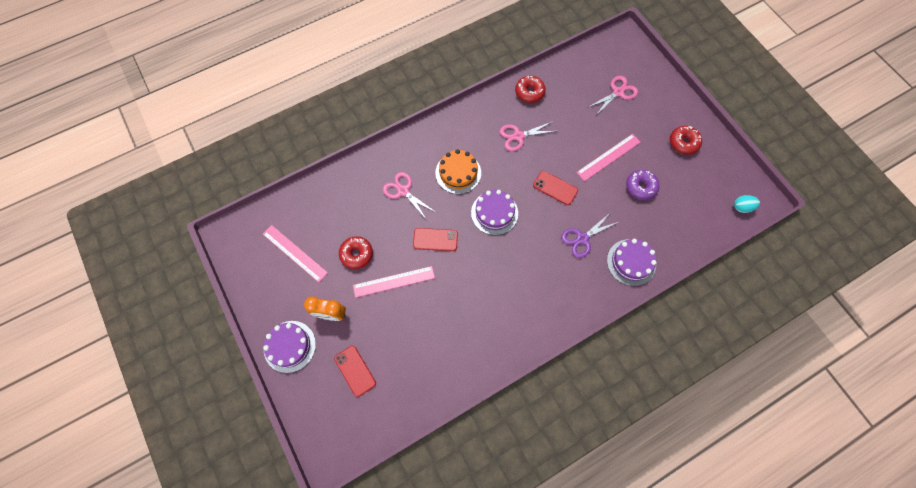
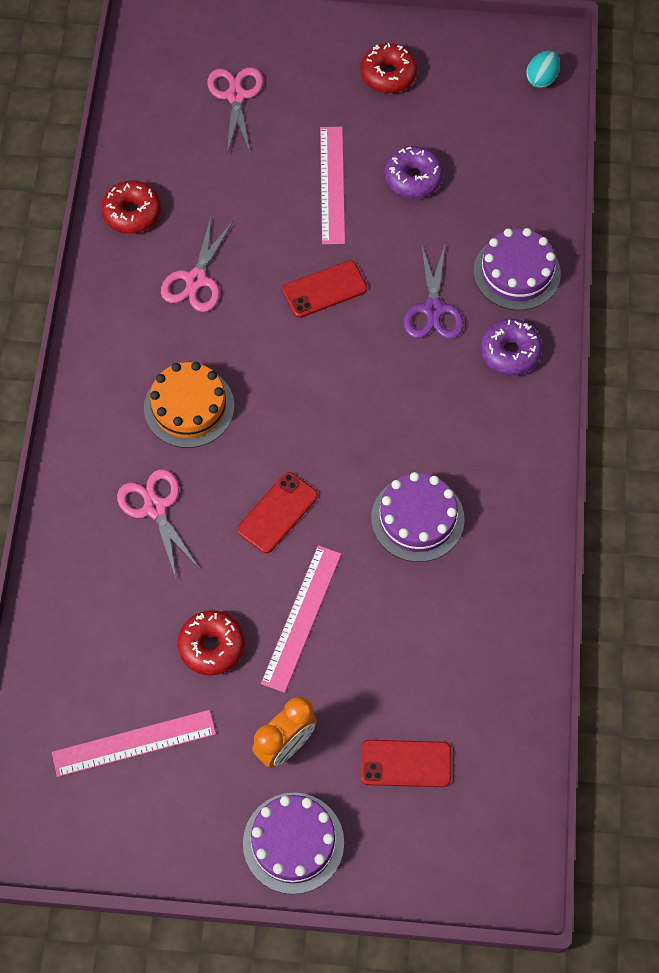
camera: 55 degrees left, 5 degrees down
pink scissors [383,172,435,220] -> pink scissors turned 75 degrees clockwise [117,469,199,578]
purple cake [471,190,518,235] -> purple cake moved to [371,472,465,562]
none -> purple donut [480,319,542,376]

